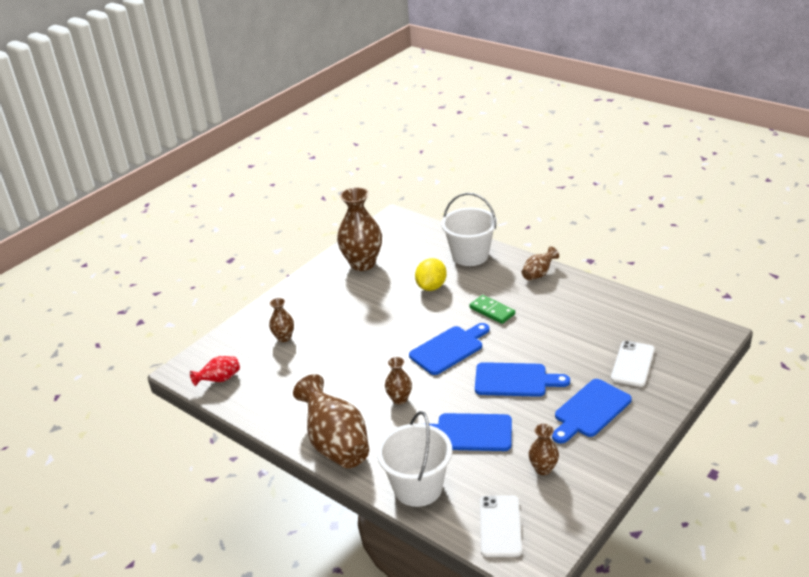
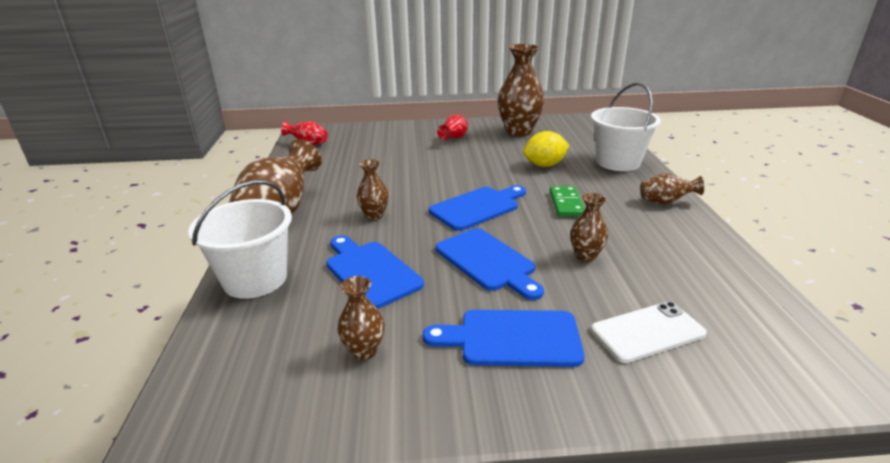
camera: 45 degrees right, 5 degrees down
brown vase [269,298,294,342] -> brown vase moved to [570,193,608,262]
blue cutting board [409,323,489,375] -> blue cutting board turned 45 degrees counterclockwise [429,185,526,231]
white phone [480,495,522,557] -> none
none -> red vase [437,115,468,140]

